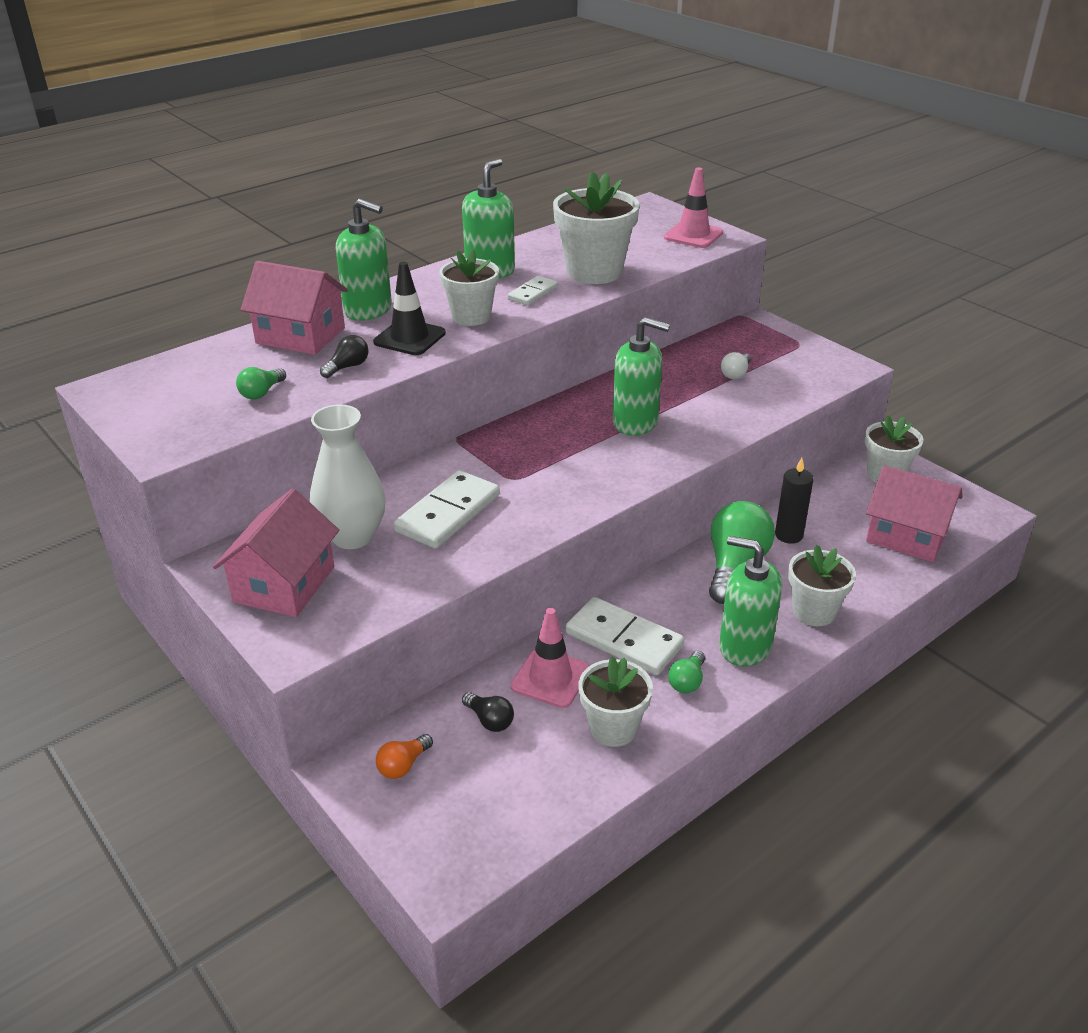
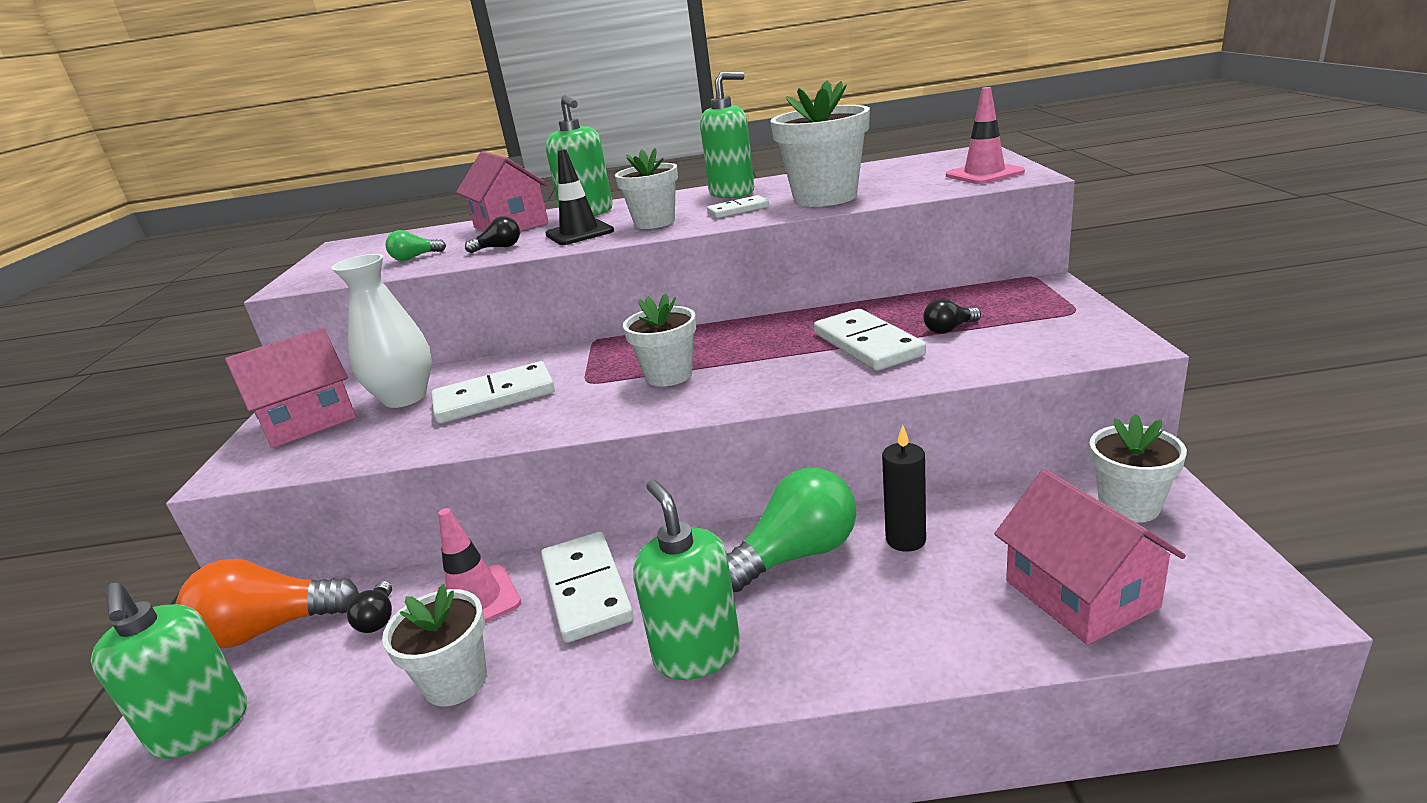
camera: 40 degrees right, 10 degrees down
orange light bulb [376,734,433,779] -> orange light bulb [176,559,359,648], size x2.11
green soap dispenser [613,317,670,436] -> green soap dispenser moved to [91,583,247,759]
green light bulb [668,651,705,693] -> none
white light bulb [721,352,751,379] -> black light bulb [923,299,981,334]
white flower pot [788,545,856,626] -> white flower pot moved to [623,293,696,387]
none -> white domino [814,309,926,371]

